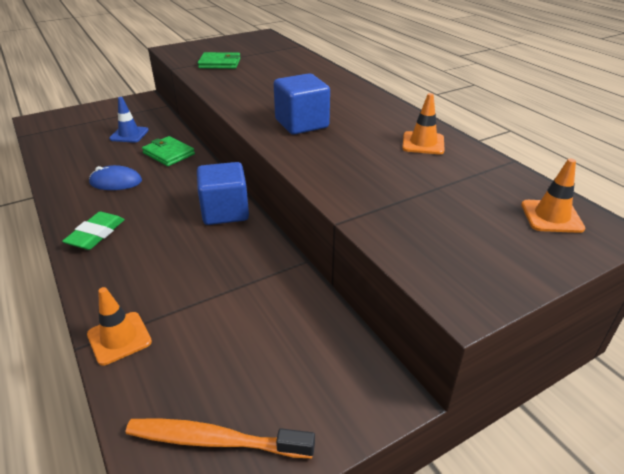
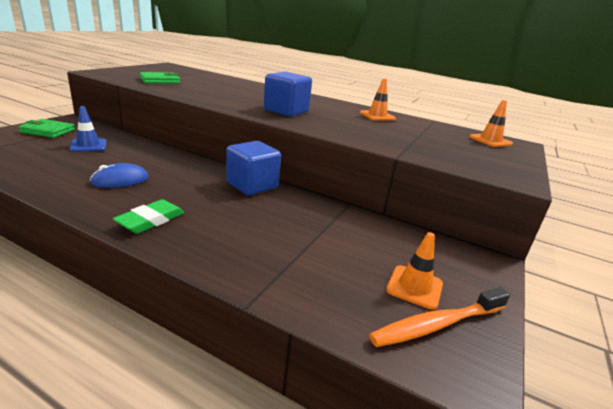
camera: 35 degrees left, 10 degrees down
green eraser [62,212,125,250] -> green eraser turned 45 degrees clockwise [113,199,184,234]
orange traffic cone [87,287,152,365] -> orange traffic cone moved to [386,232,443,310]
green wallet [142,136,195,166] -> green wallet moved to [18,119,75,138]

